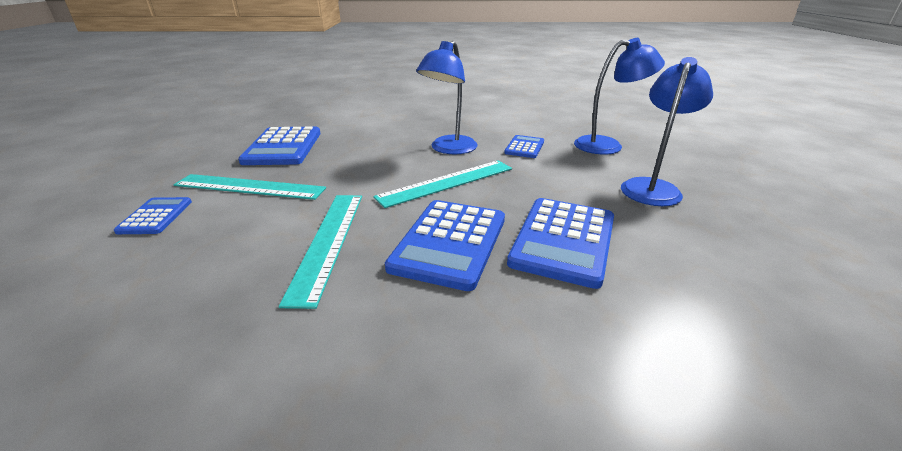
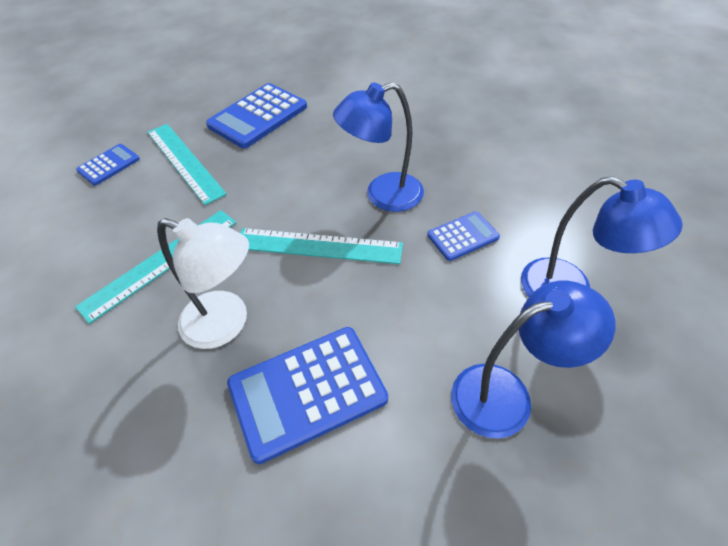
camera: 45 degrees right, 20 degrees up
blue calculator [385,200,505,291] -> white lamp [157,218,249,349]

